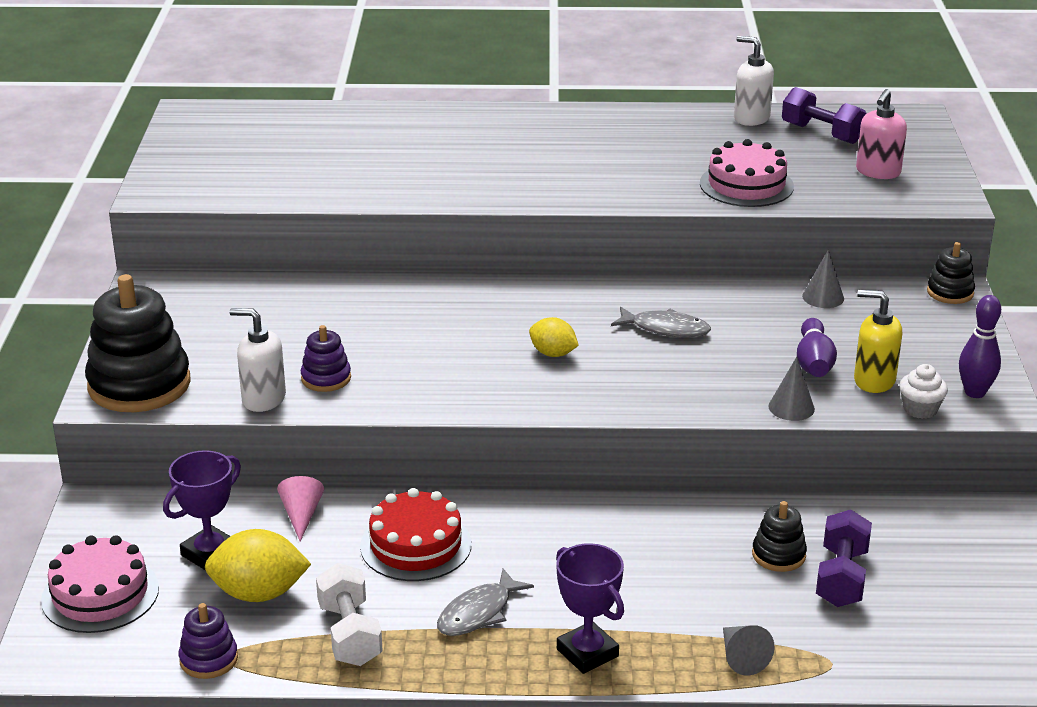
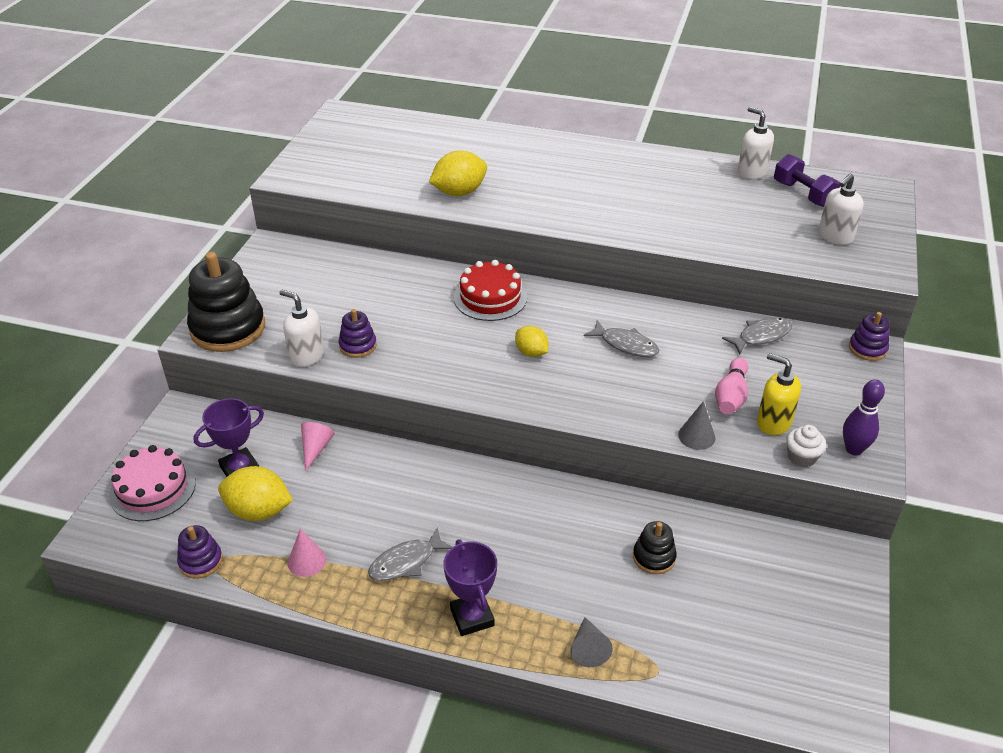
camera: 15 degrees right, 10 degrees up
white dumbbell [316,563,383,666] -> pink cone [288,529,326,577]
red cake [360,488,472,581] -> red cake moved to [454,260,527,321]
pink cake [700,139,794,207] -> none
purple bowling pin [797,318,837,377] -> pink bowling pin [715,358,748,414]
grey cone [802,250,844,308] -> grey fish [722,317,792,354]
purple dumbbell [816,509,872,607] -> none
pink soap dispenser [856,89,907,179] -> white soap dispenser [818,173,864,245]
black stacking toy [927,242,975,304] -> purple stacking toy [849,312,889,361]
none -> yellow lemon [429,151,487,196]

